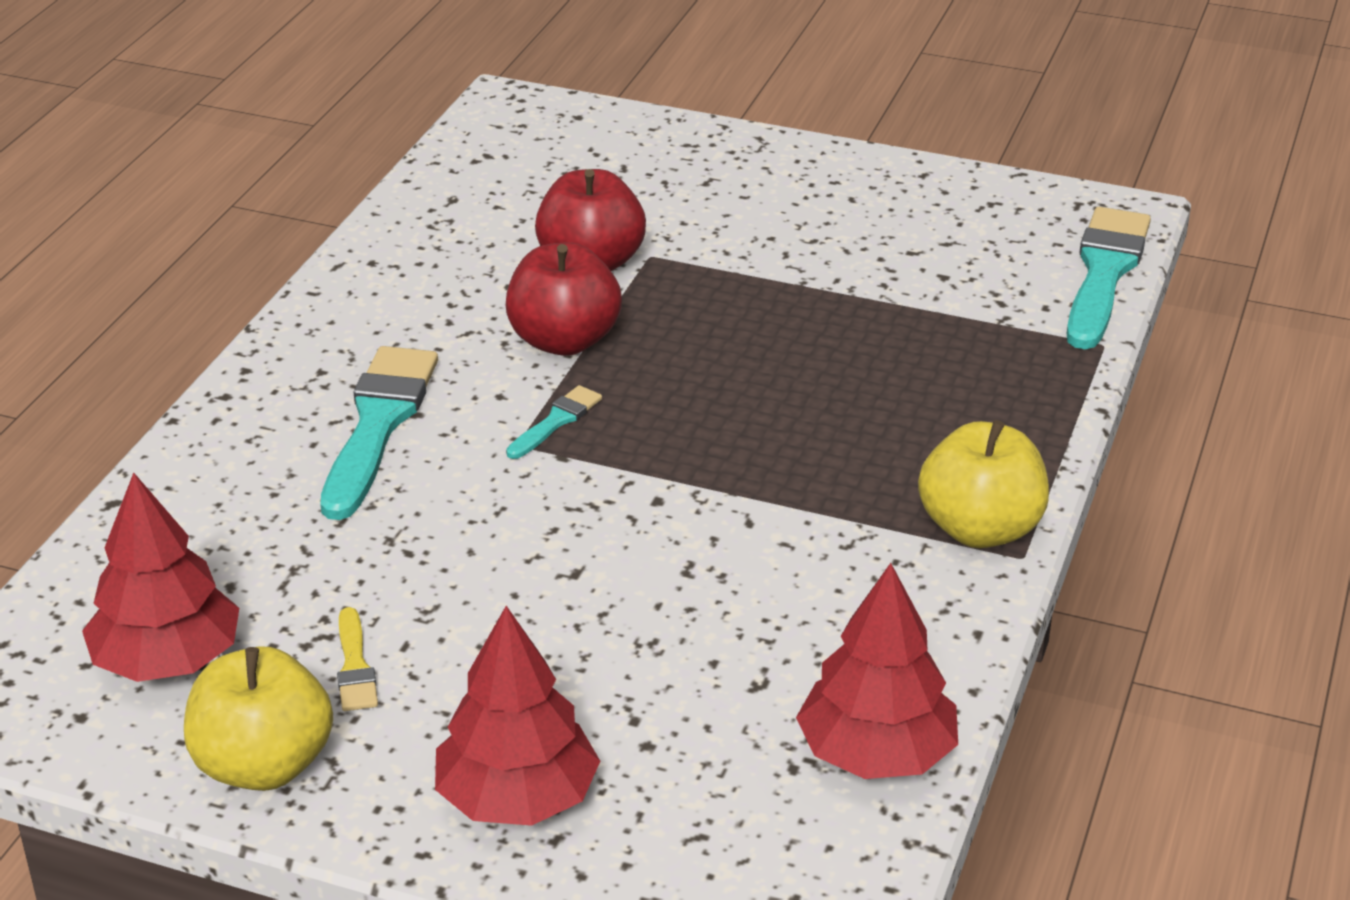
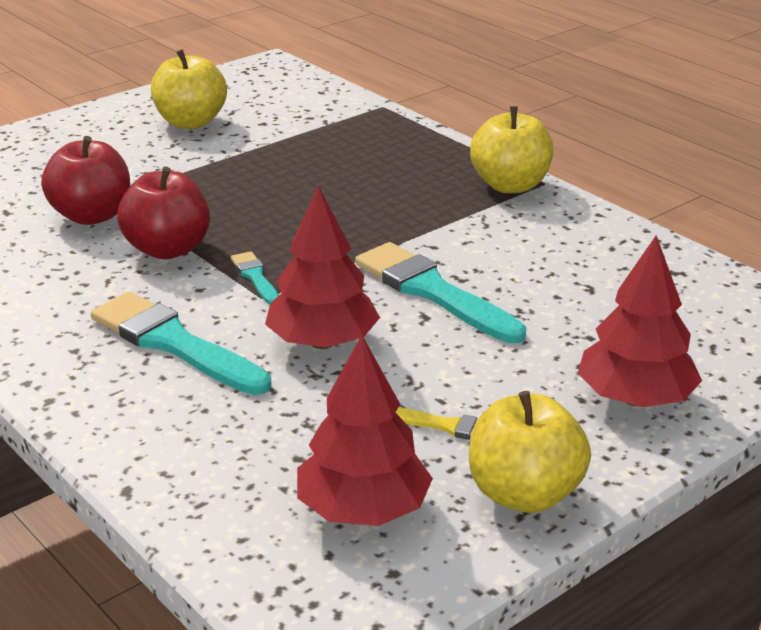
camera: 60 degrees left, 5 degrees down
red tree [796,563,958,779] -> red tree moved to [265,185,380,349]
turquoise brush [1067,207,1151,349] -> turquoise brush moved to [355,242,526,343]
none -> yellow apple [151,49,227,129]

